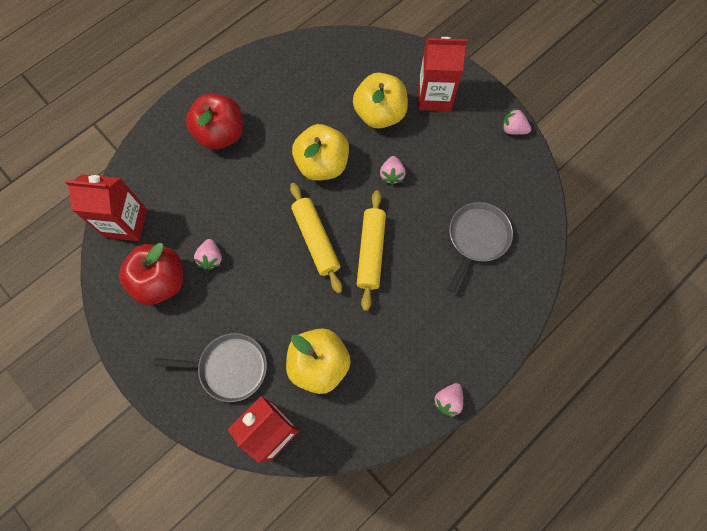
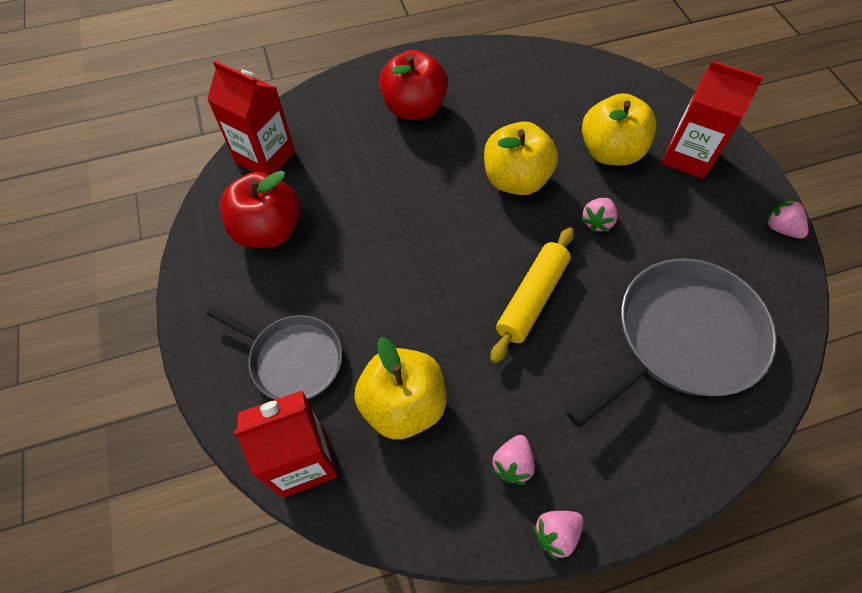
camera: 25 degrees right, 10 degrees down
pink strawberry [194,239,222,270] -> pink strawberry moved to [492,435,535,485]
yellow rolling pin [290,183,342,293] -> none
grey pan [447,202,513,293] -> grey pan [567,258,777,428], size x1.65

